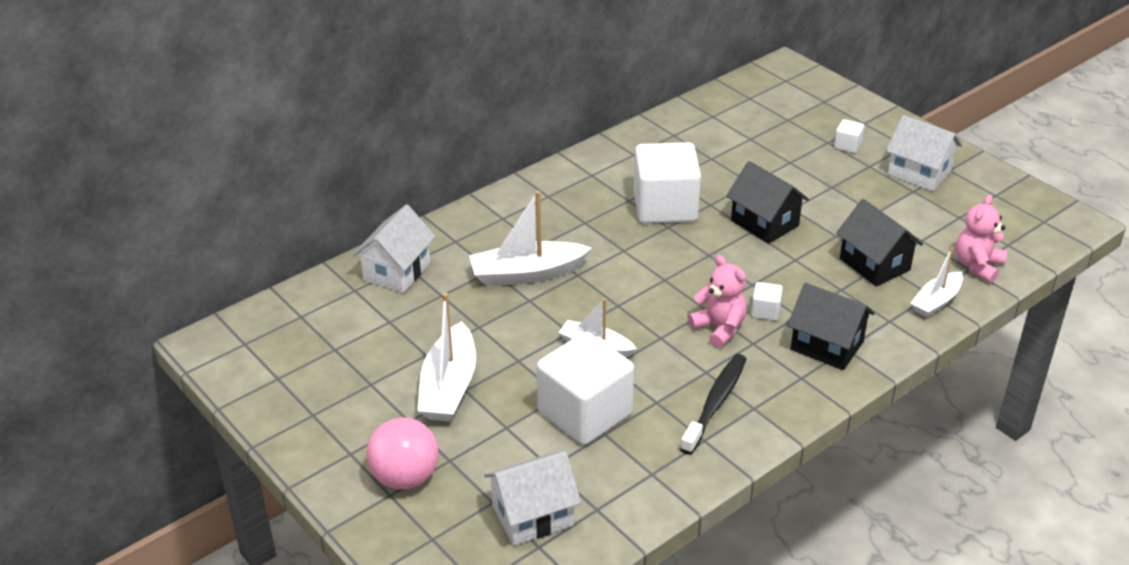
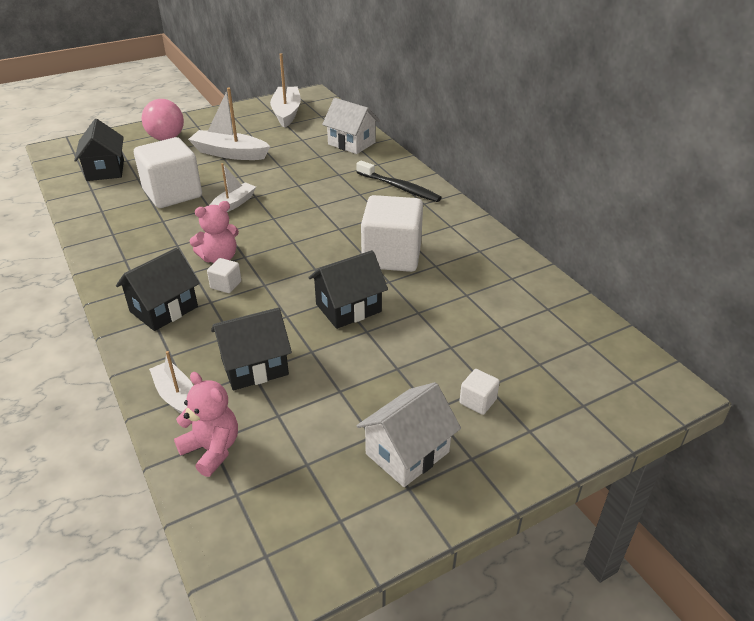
camera: 100 degrees right, 0 degrees up
white boat [469,191,592,286] -> white boat moved to [270,53,301,128]
white house [484,451,581,546] -> black house [74,119,124,181]
black toothbrush [680,354,746,455] -> black toothbrush moved to [356,160,442,202]

